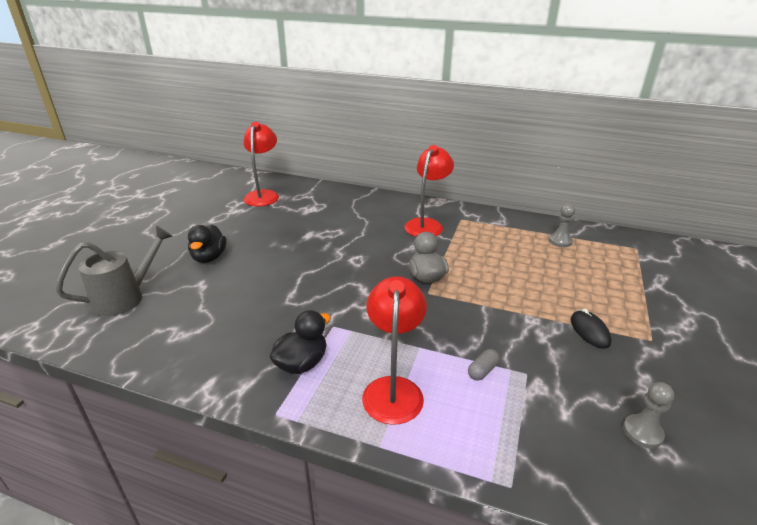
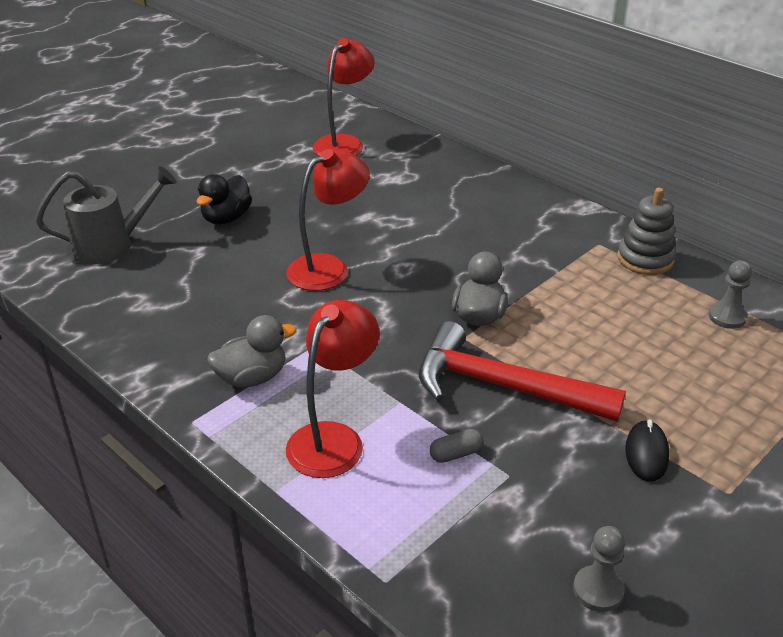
camera: 25 degrees right, 5 degrees up
black duck [270,310,331,374] -> grey duck [207,315,296,388]
red lamp [404,145,454,237] -> red lamp moved to [286,149,370,291]
none -> red hammer [419,321,626,422]
none -> grey stacking toy [617,188,676,275]

